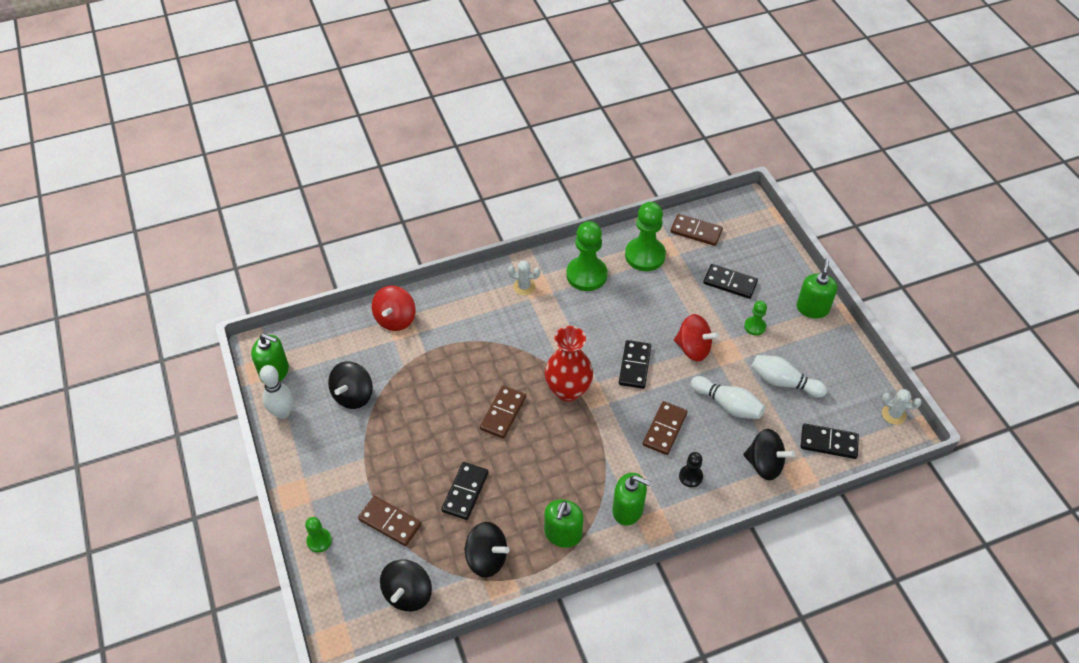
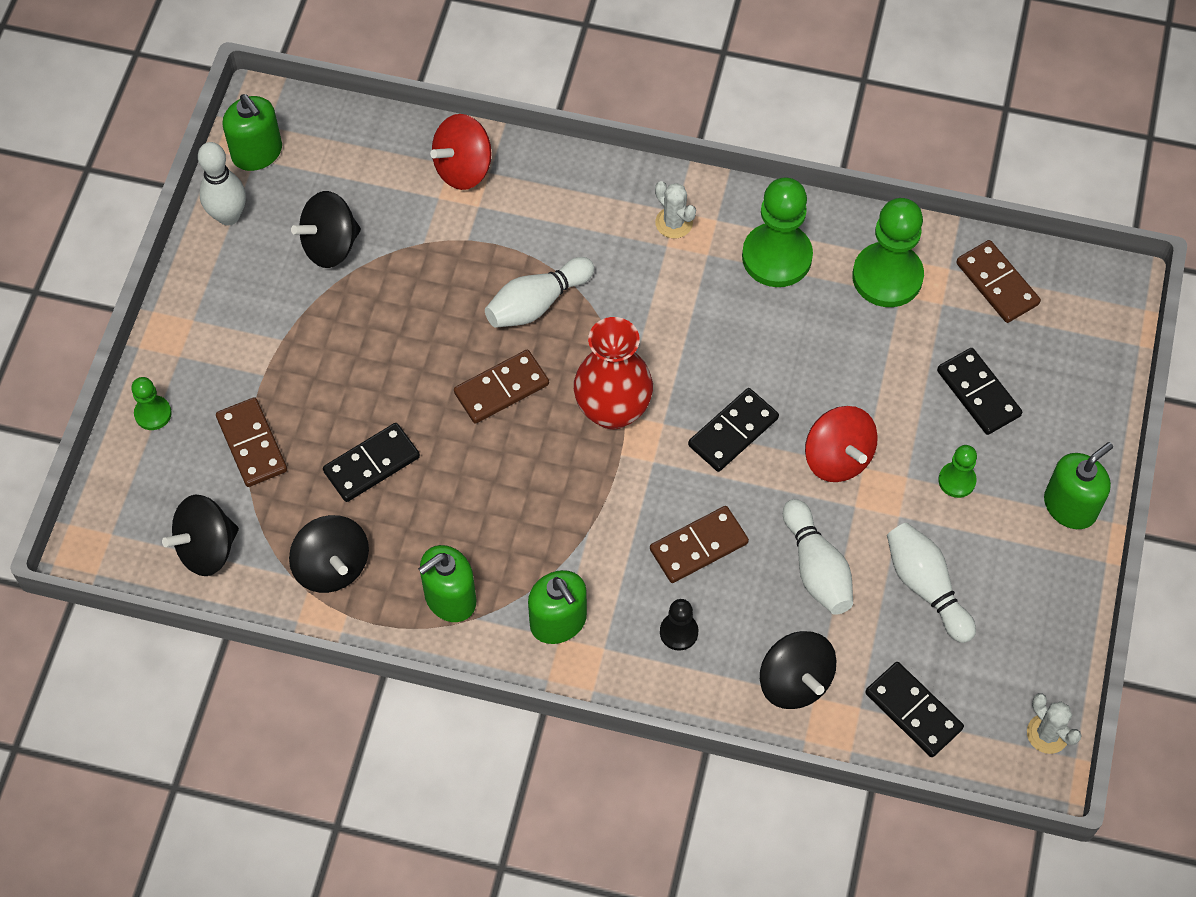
camera: 35 degrees right, 10 degrees up
none -> white bowling pin [485,257,594,328]

